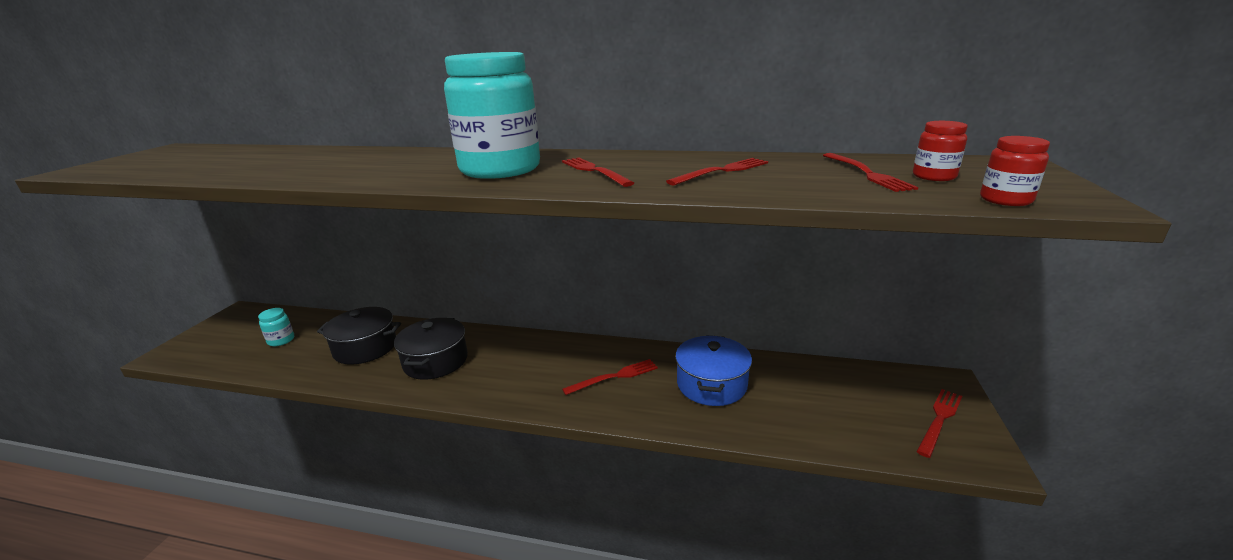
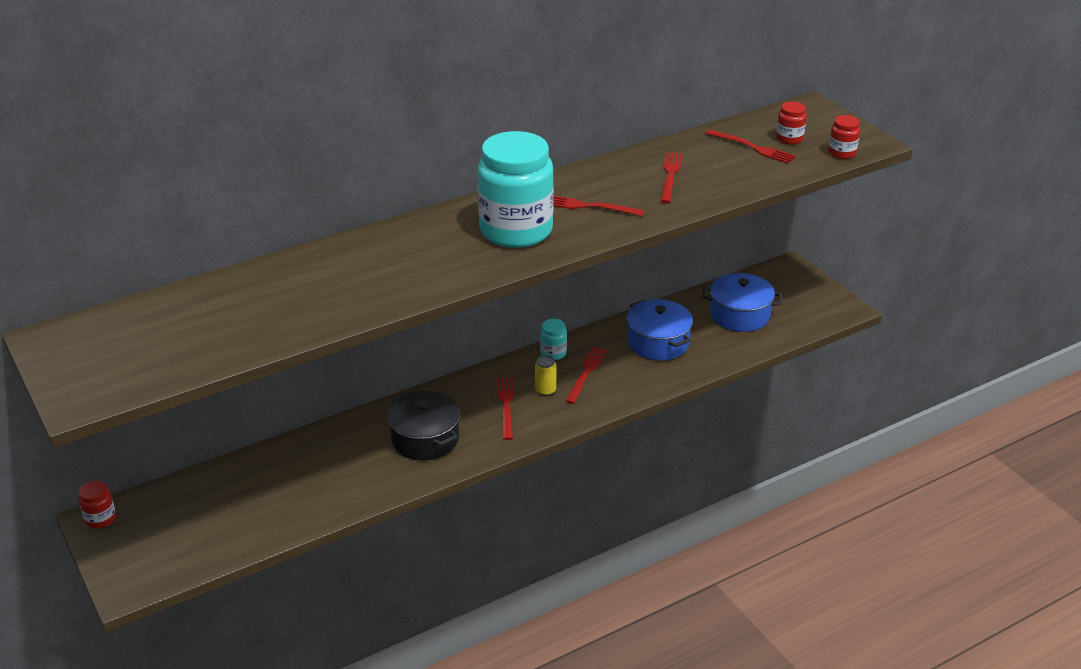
camera: 45 degrees left, 10 degrees up
turquoise jar [258,308,294,346] -> turquoise jar moved to [540,319,567,360]
black pot [317,307,401,365] -> none
red fork [916,389,962,458] -> red fork moved to [497,377,514,440]
none -> red jar [79,481,116,529]
none -> yellow can [535,356,556,396]
none -> blue pot [702,273,782,332]

